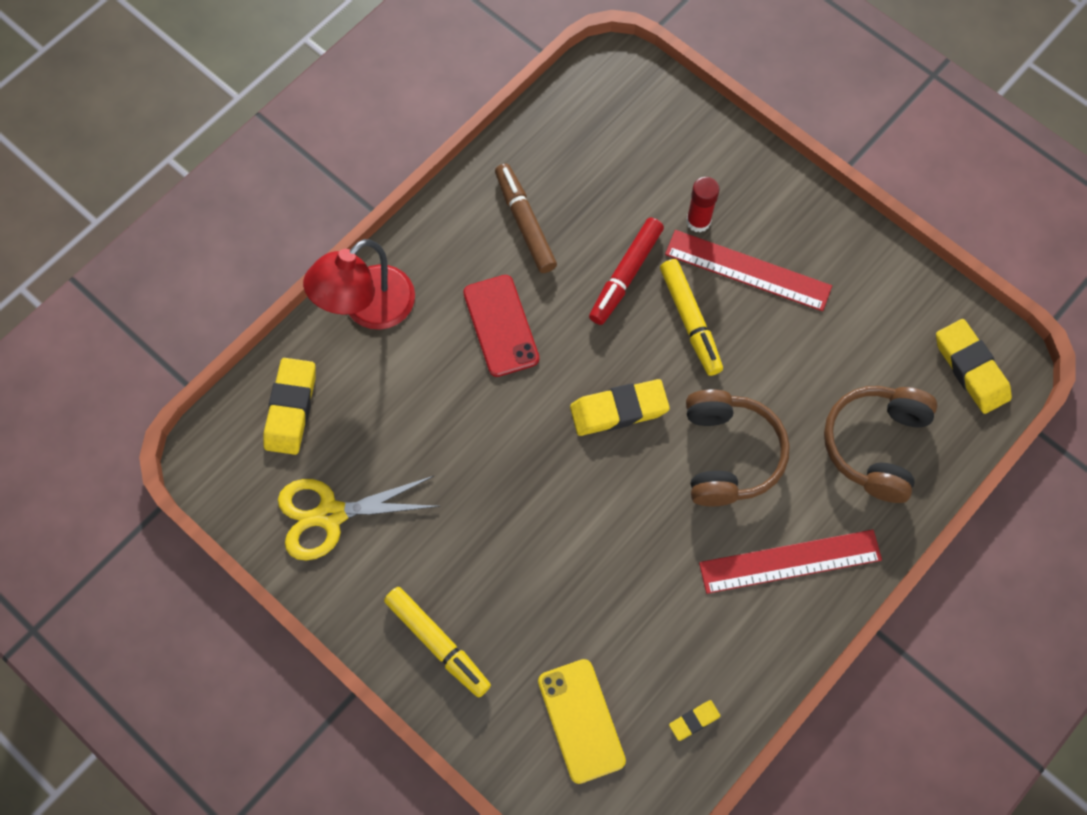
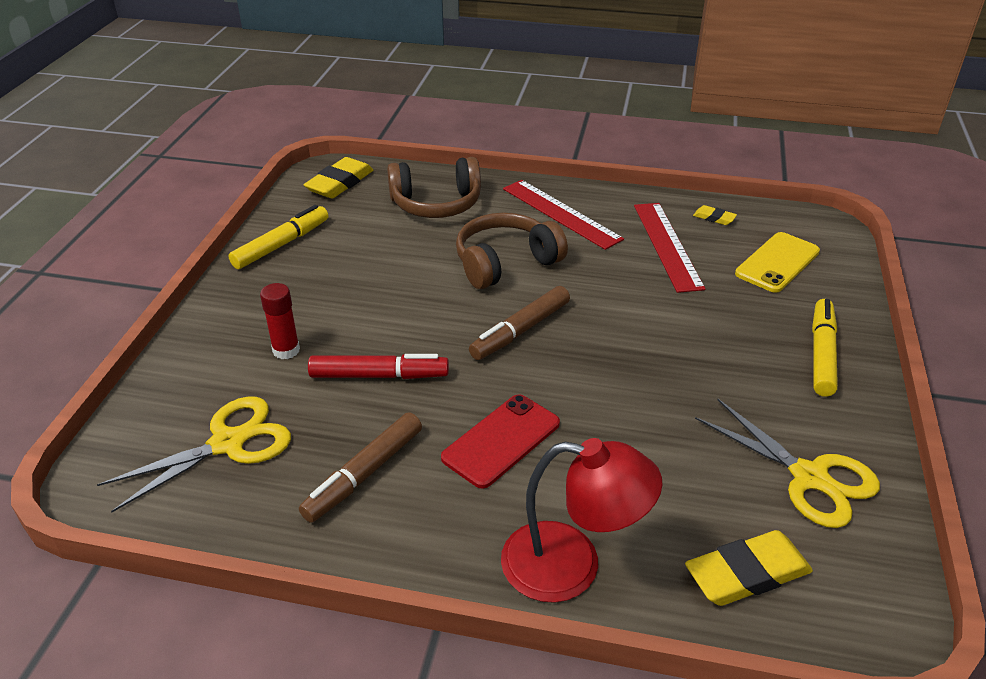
camera: 120 degrees left, 30 degrees down
yellow eraser [570,379,670,436] -> brown marker [469,286,570,360]
yellow marker [660,259,723,376] -> yellow marker moved to [228,205,328,269]
red ruler [665,230,832,311] -> red ruler moved to [634,203,706,293]
none -> yellow scissors [97,396,291,512]

